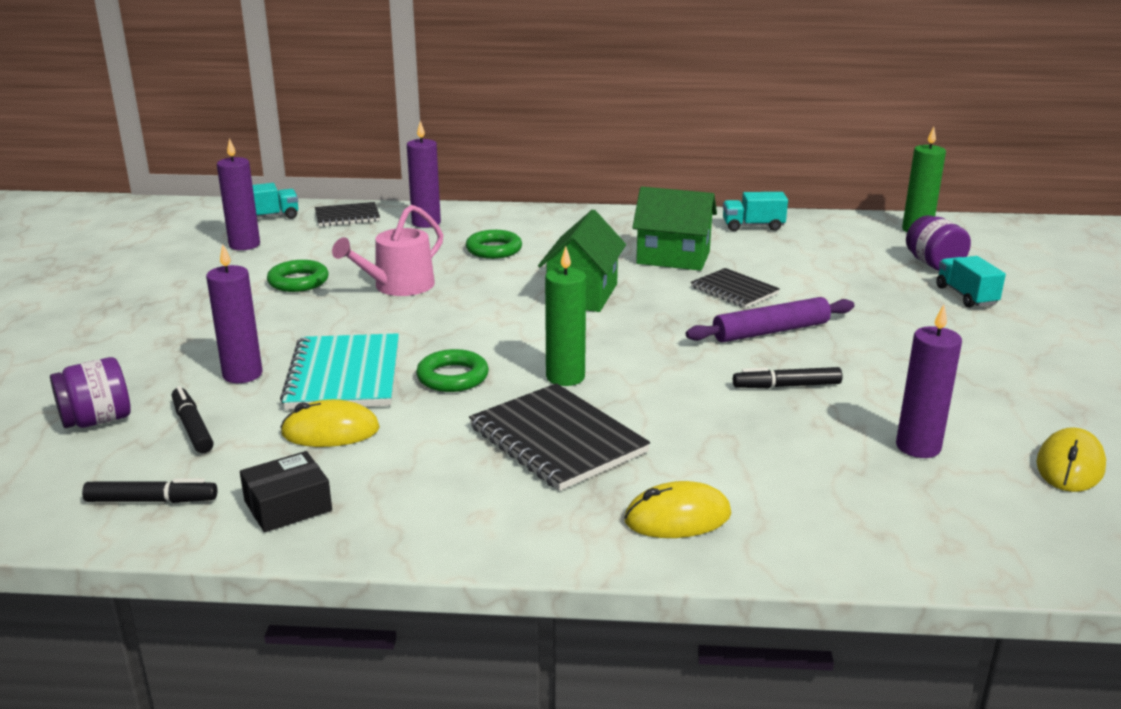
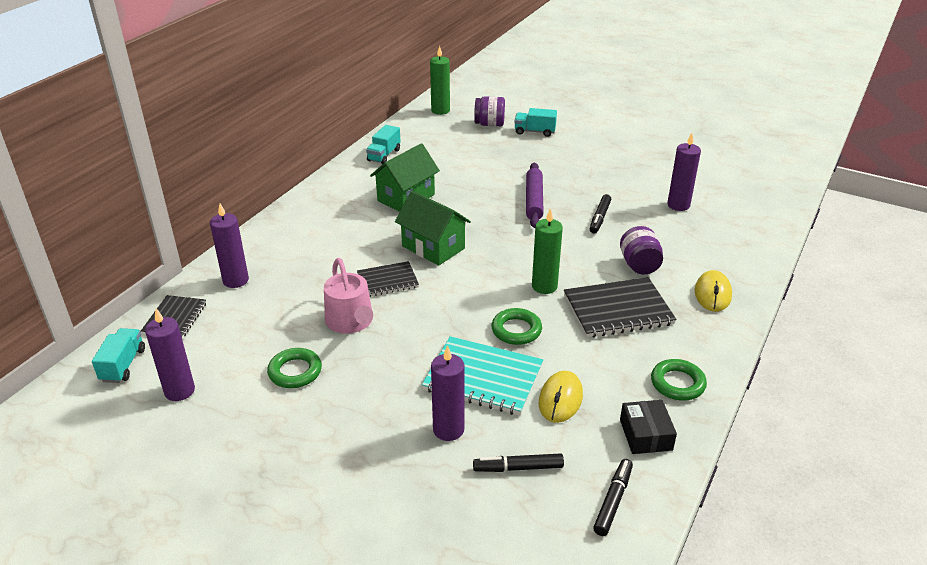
camera: 65 degrees left, 10 degrees up
purple jar [50,357,131,428] -> purple jar moved to [620,226,663,275]
green ring [466,230,522,259] -> green ring moved to [651,359,707,401]
black notebook [691,268,780,308] -> black notebook moved to [357,261,419,297]
yellow mouse [1036,427,1106,492] -> none

